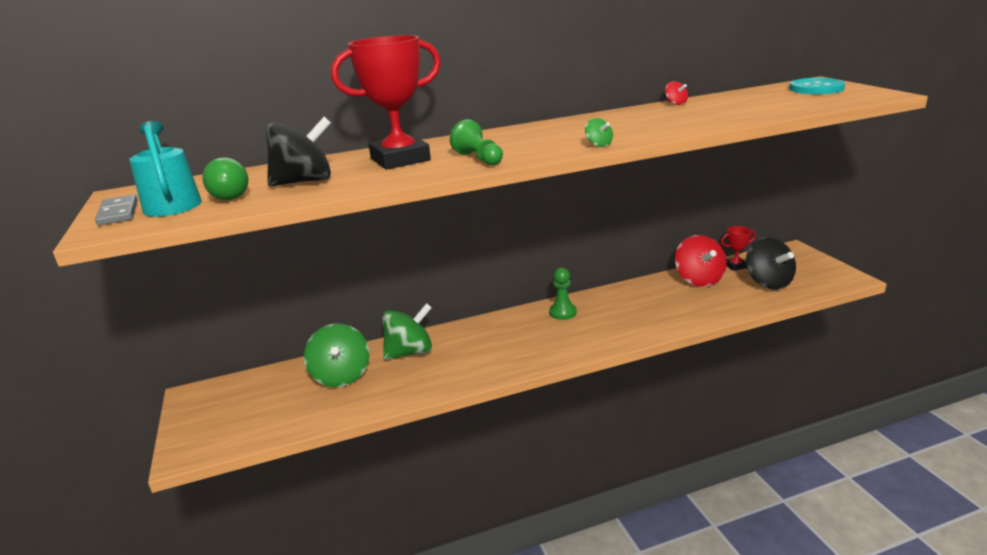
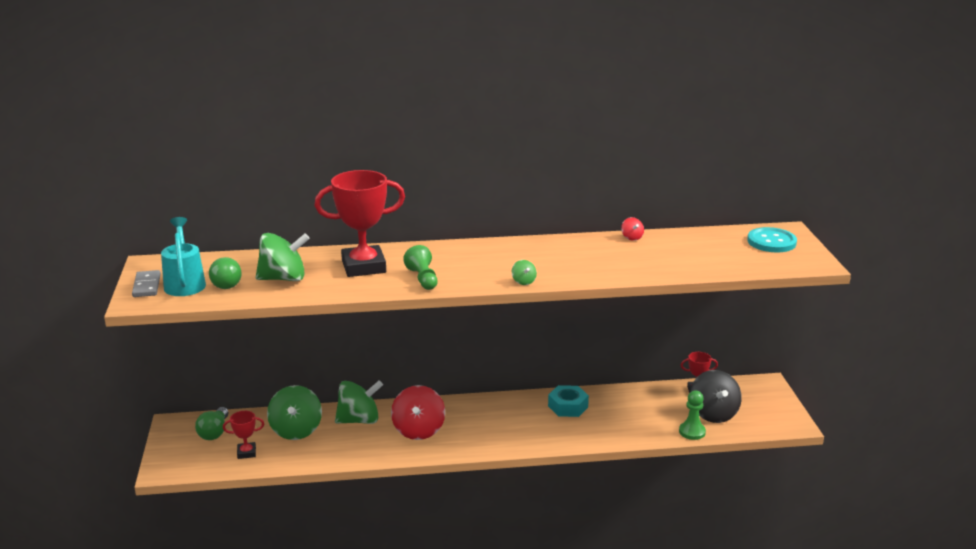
camera: 10 degrees right, 0 degrees up
black spinning top [266,117,331,186] -> green spinning top [256,233,310,281]
green pawn [549,268,577,320] -> green pawn moved to [679,391,706,440]
red spinning top [675,235,727,287] -> red spinning top moved to [391,385,445,440]
none -> green light bulb [195,407,228,440]
none -> red trophy [223,411,264,459]
none -> turquoise nut [548,385,589,417]

